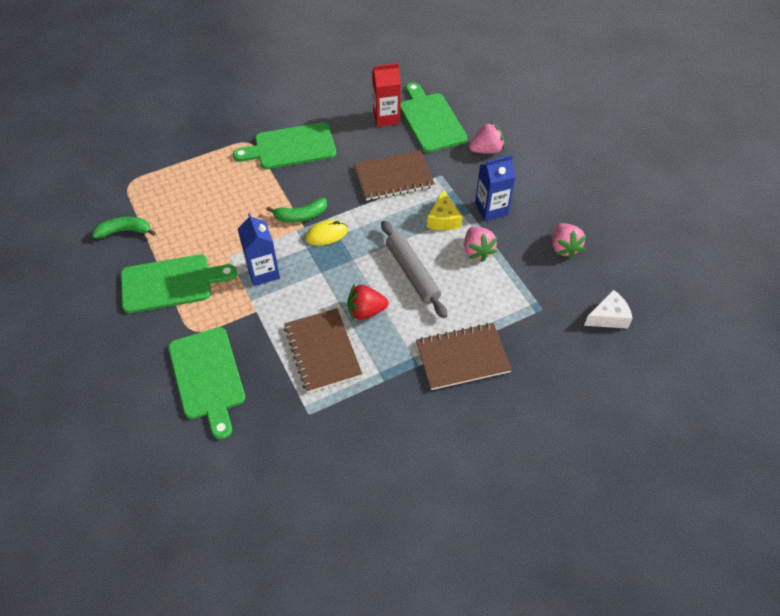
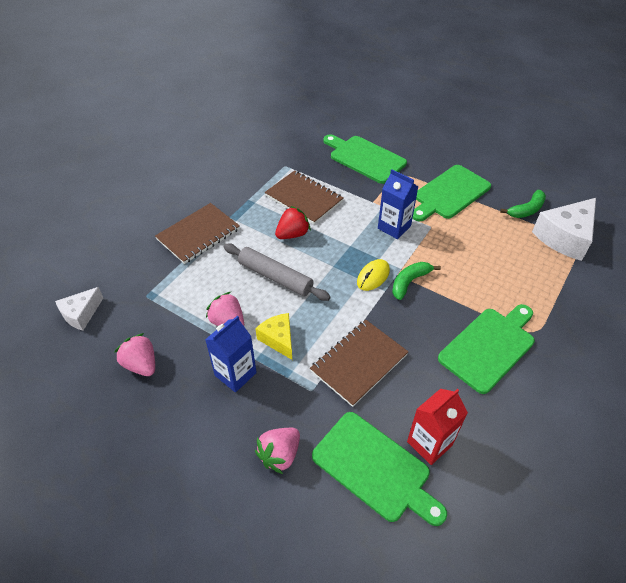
camera: 150 degrees right, 5 degrees down
none -> white cheese [532,198,596,261]

